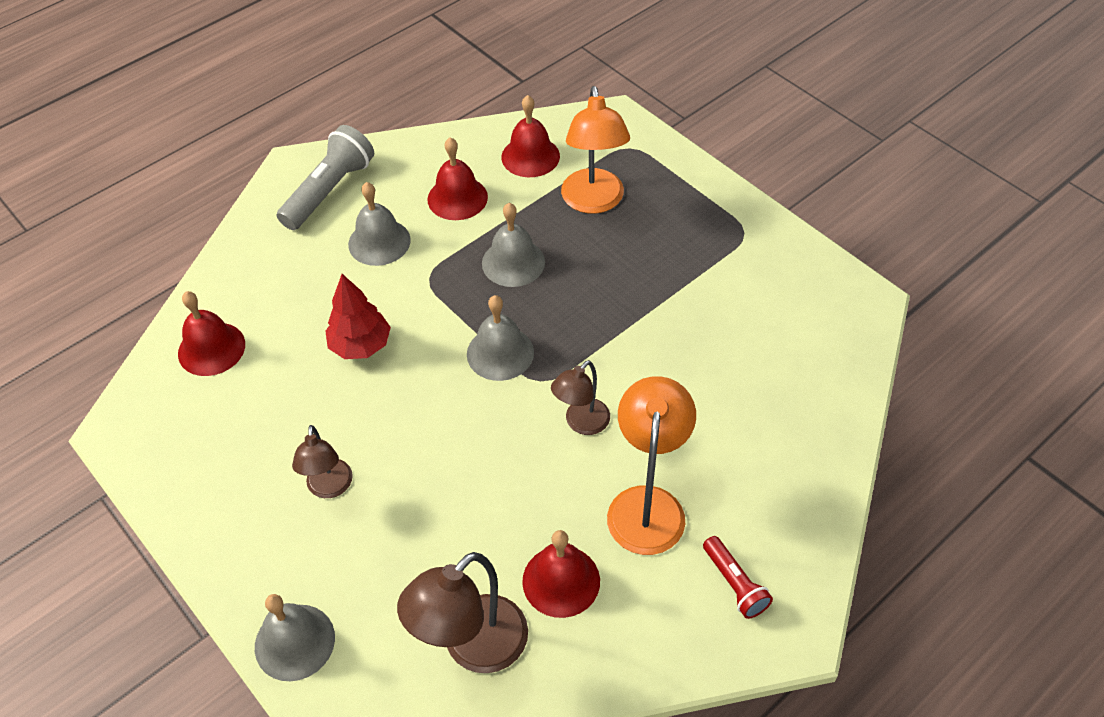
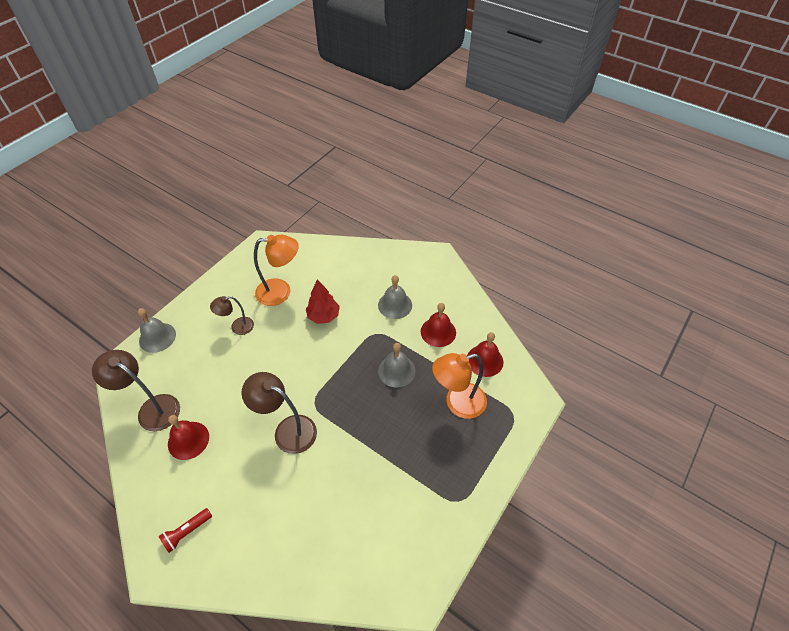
camera: 75 degrees right, 0 degrees up
red bell [178,291,245,376] -> none
grey flashlight [277,125,374,230] -> none
grey bell [467,295,534,381] -> none
brown lamp [551,360,610,435] -> brown lamp [241,372,317,454], size x1.65
orange lamp [607,376,696,555] -> orange lamp moved to [254,235,299,306]

